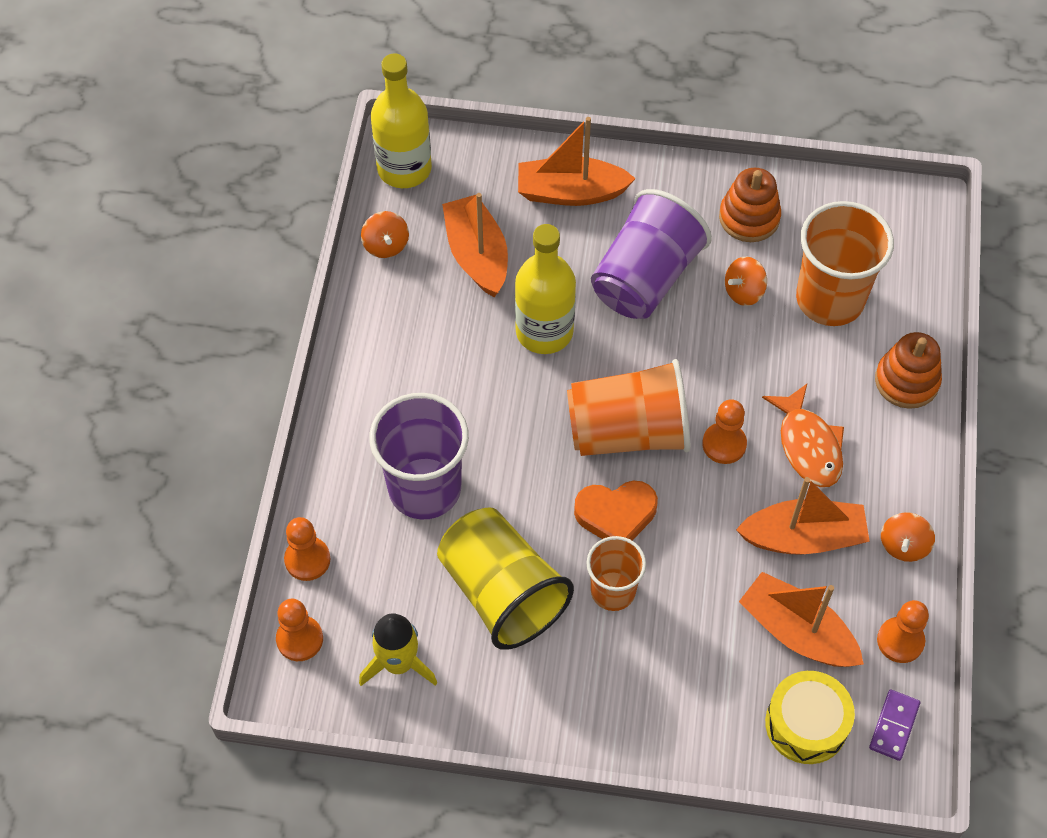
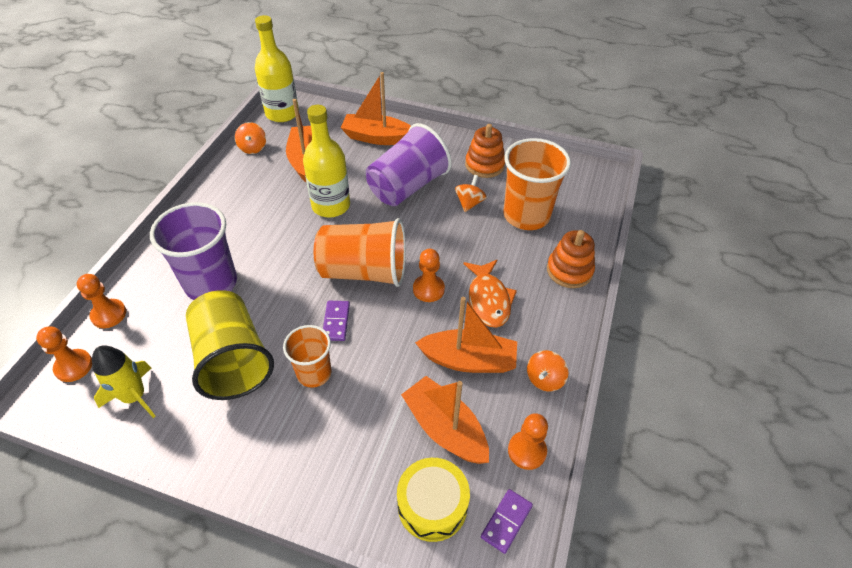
camera: 10 degrees right, 10 degrees down
orange heart [574,480,658,540] -> purple domino [323,301,350,341]
orange spinning top [725,257,767,306] -> orange spinning top turned 135 degrees clockwise [455,175,487,212]

